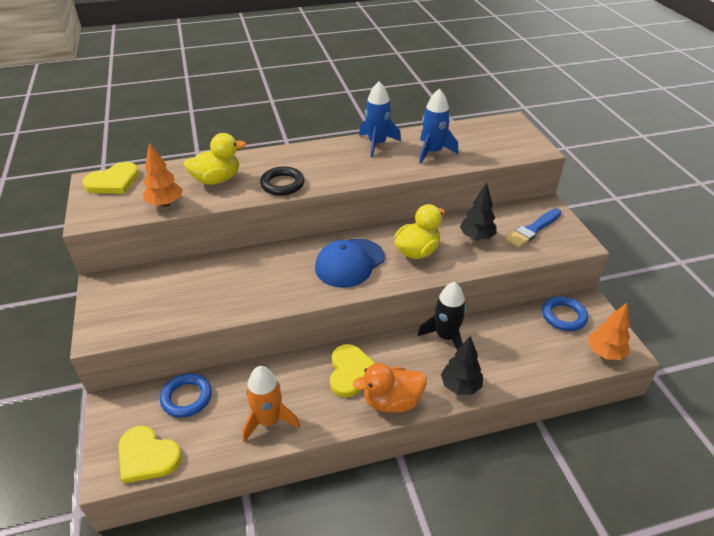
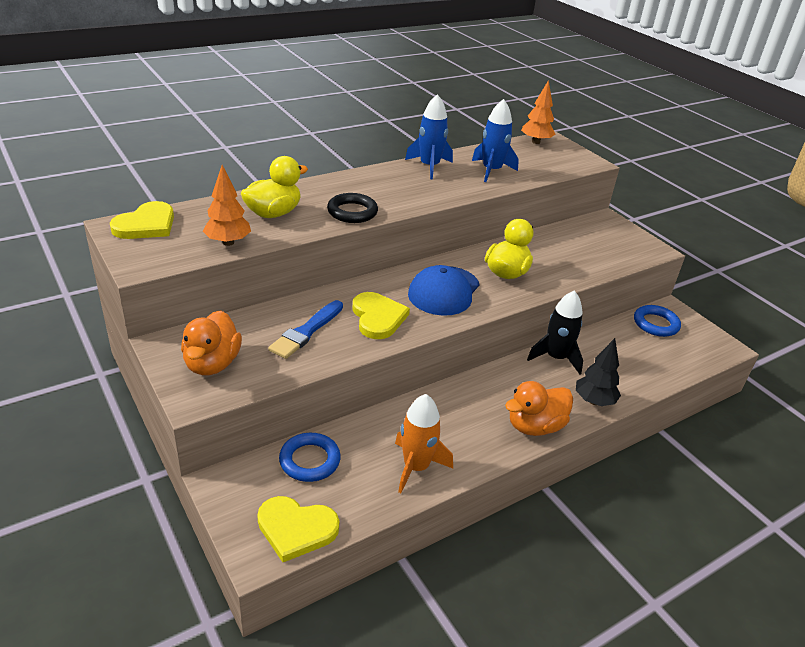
camera: 20 degrees left, 5 degrees down
yellow heart [330,344,375,398] -> yellow heart moved to [352,292,410,339]
black tree [460,182,497,241] -> none
blue brush [506,208,561,248] -> blue brush moved to [268,300,343,359]
orange tree [588,303,630,360] -> orange tree moved to [521,80,556,144]
none -> orange duck [181,310,242,375]

